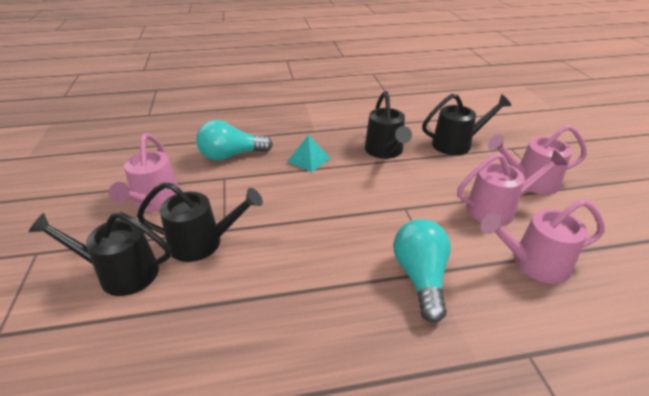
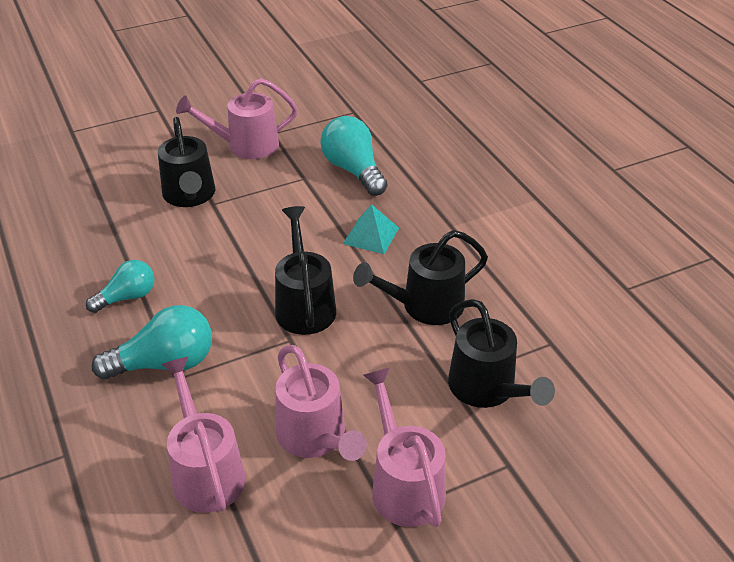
camera: 75 degrees right, 5 degrees up
black watering can [28,212,171,296] -> black watering can moved to [275,206,336,335]
none -> turquoise light bulb [86,260,155,313]

